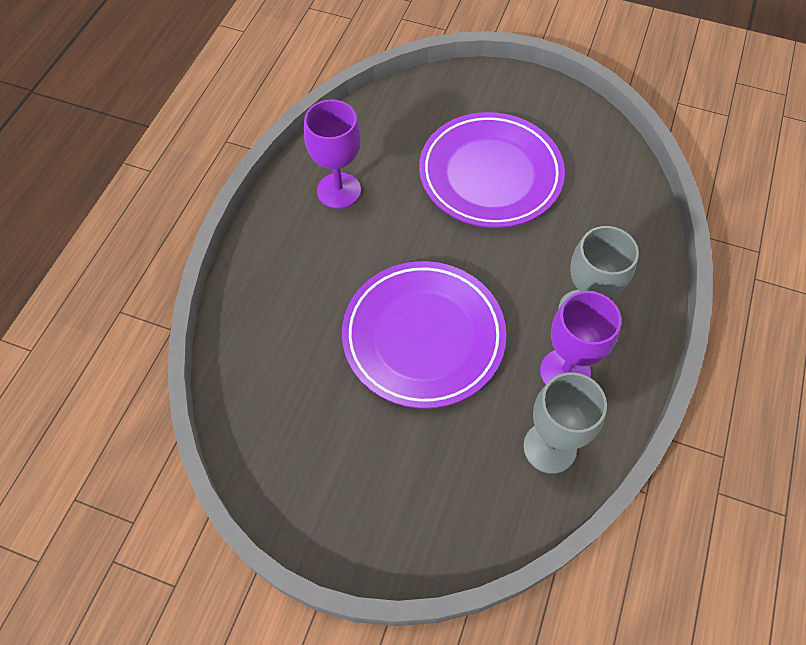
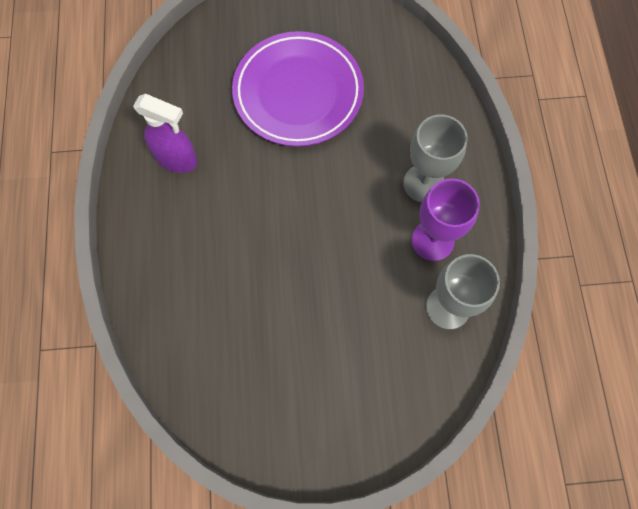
camera: 25 degrees left, 10 degrees up
purple goblet [304,99,361,209] -> purple spray bottle [133,94,198,173]
purple plate [342,261,506,409] -> none

